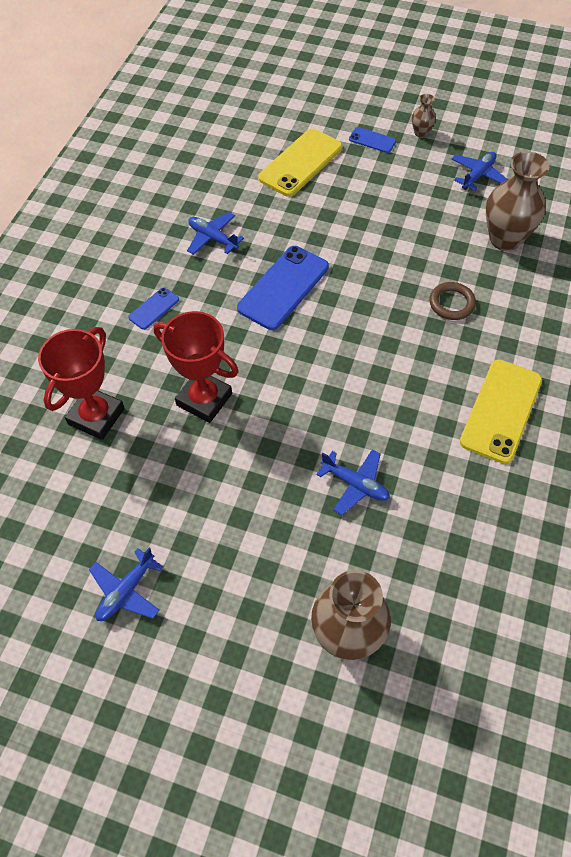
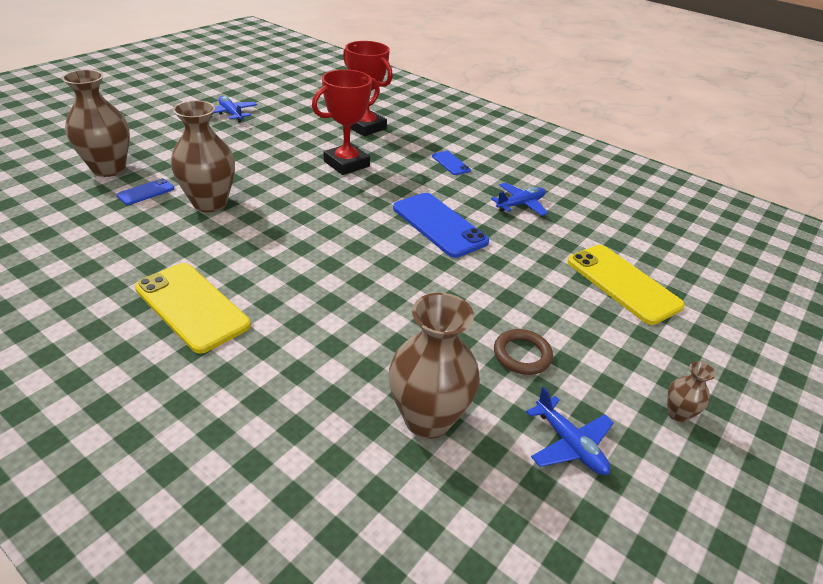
camera: 105 degrees right, 20 degrees down
blue plane [316,449,390,515] -> brown vase [171,100,235,213]
blue phone [349,127,396,153] -> blue phone moved to [117,178,175,205]
brown ring [429,282,476,320] -> brown ring moved to [494,329,553,375]

